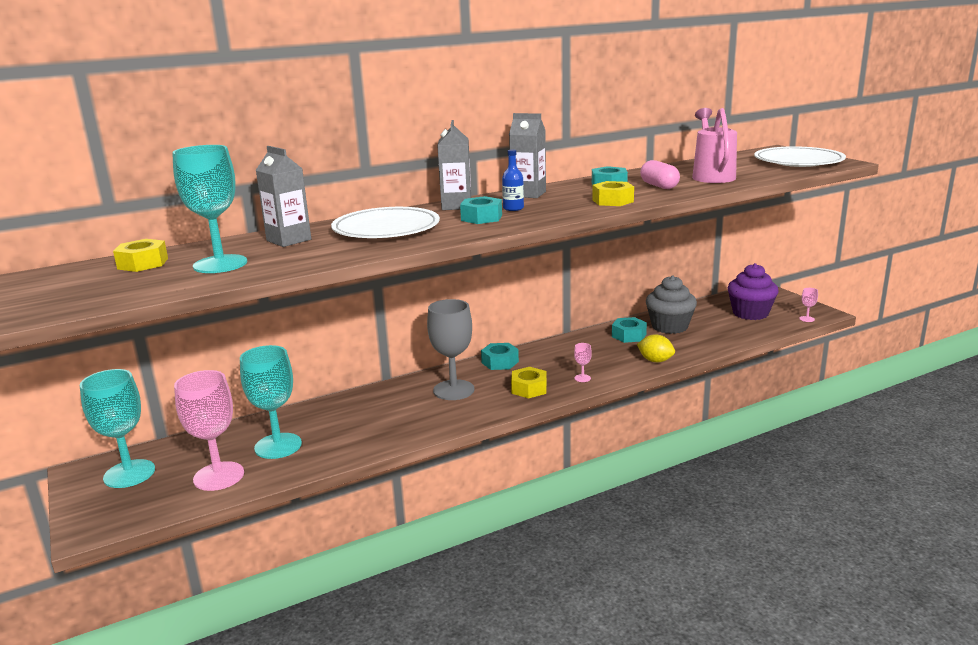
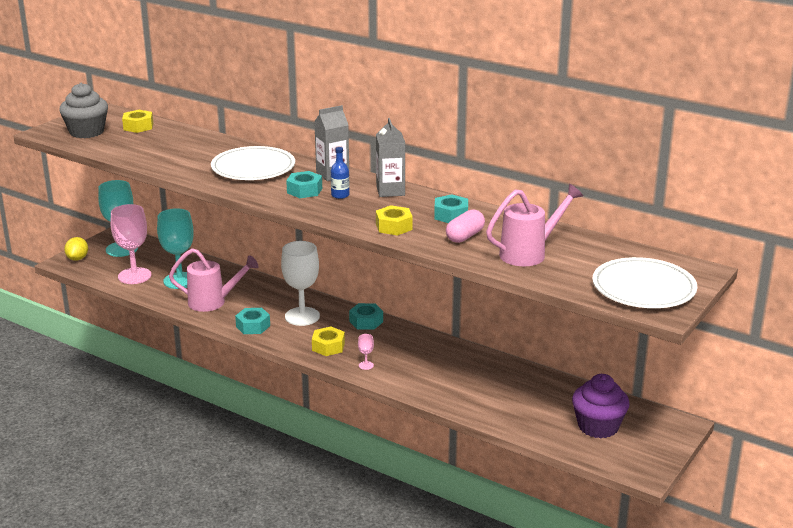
camera: 60 degrees right, 5 degrees up
turquoise goblet [172,145,247,273] -> none
grey carton [256,146,311,247] -> none
grey goblet [427,299,474,400] -> white goblet [281,241,320,326]
turquoise nut [612,317,647,343] -> turquoise nut moved to [235,308,270,334]
yellow lemon [637,334,675,362] -> yellow lemon moved to [64,237,88,261]
grey cupcake [646,275,697,334] -> grey cupcake moved to [59,83,108,138]
pink goblet [799,288,818,322] -> none
none -> pink watering can [169,248,258,312]

